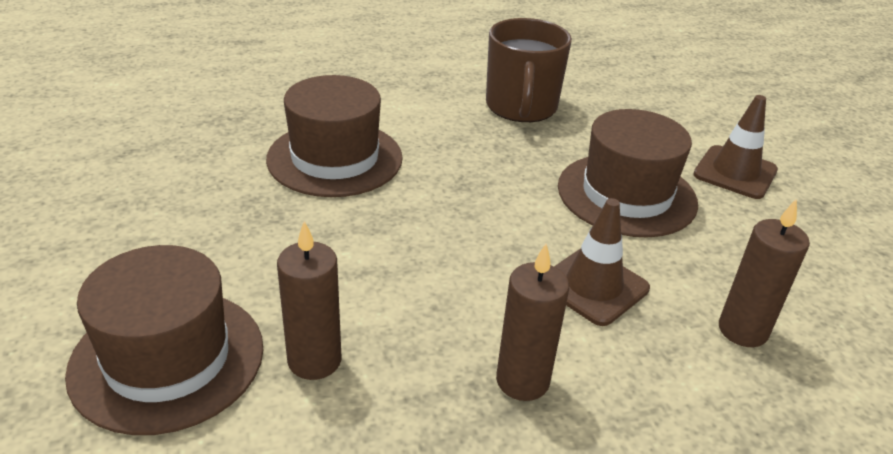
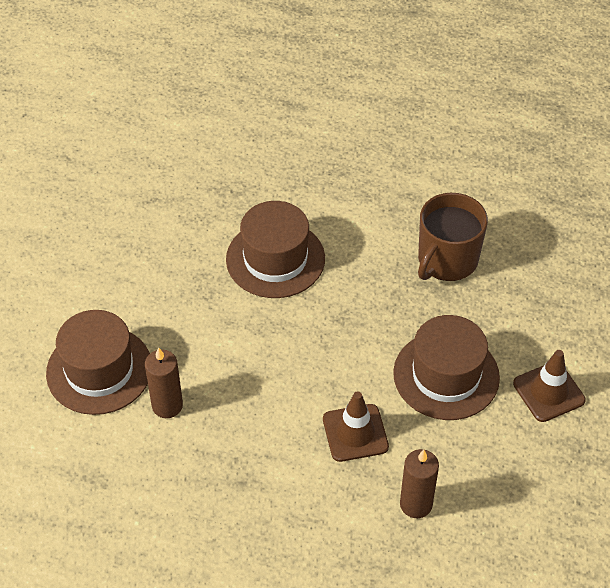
camera: 35 degrees right, 15 degrees up
brown candle [496,244,569,401] -> none

